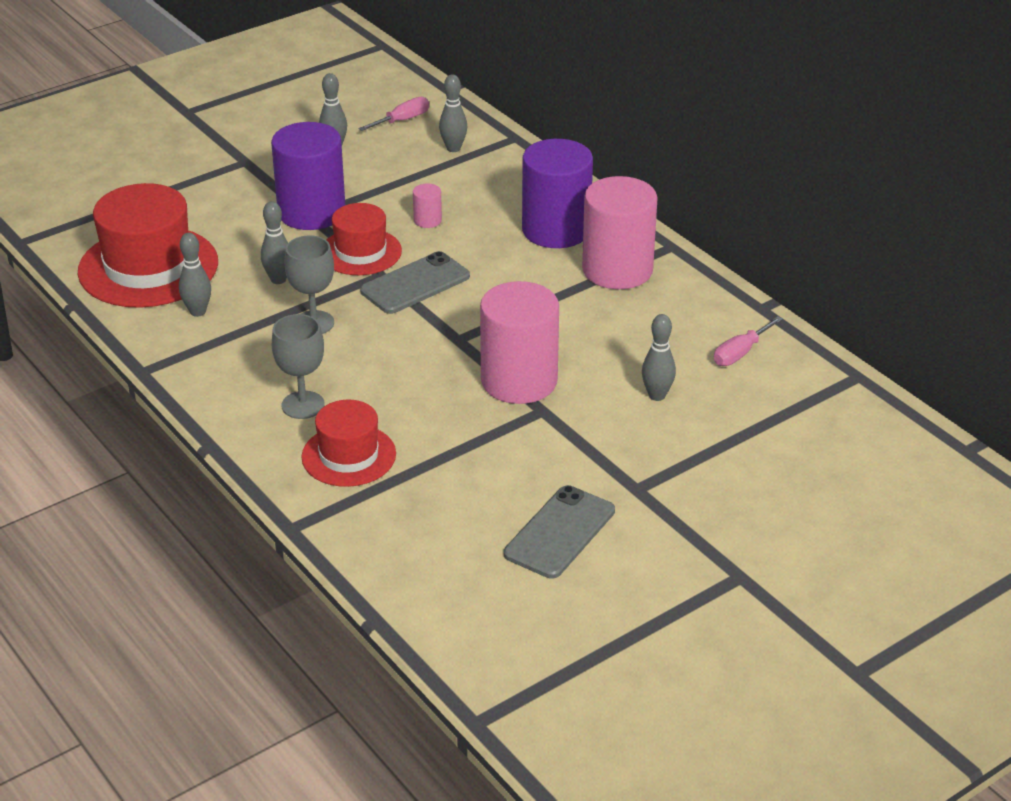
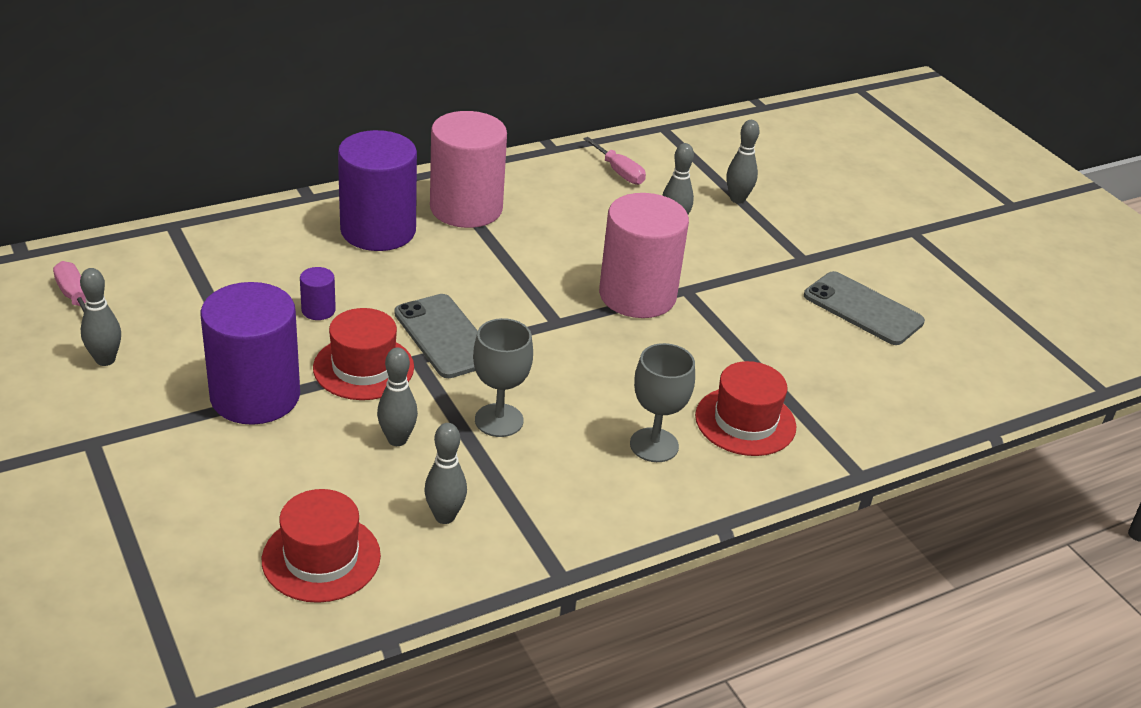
camera: 85 degrees left, 0 degrees up
red hat [78,183,218,308] -> red hat [262,489,381,603], size x0.60
pink cylinder [413,183,442,228] -> purple cylinder [300,267,336,320]
grey bowling pin [439,74,467,152] -> grey bowling pin moved to [726,120,760,204]

